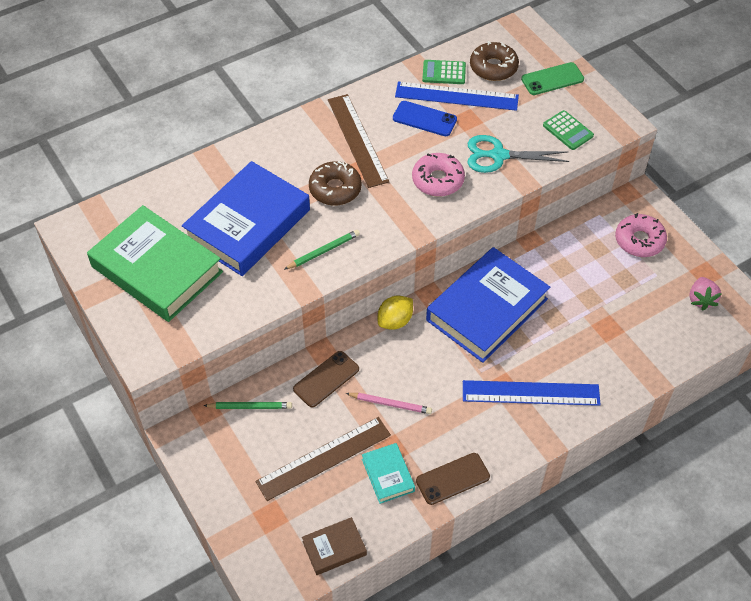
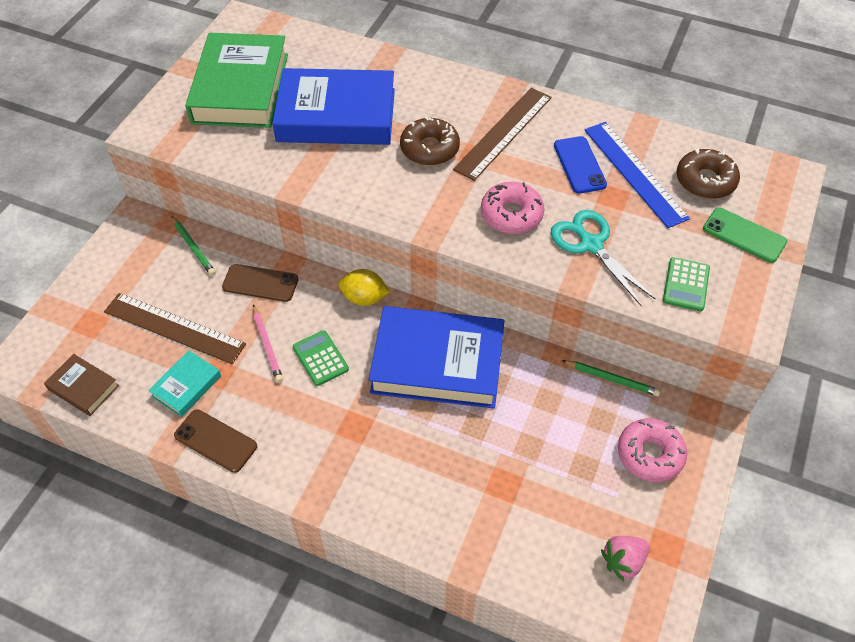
camera: 55 degrees right, 0 degrees up
green pencil [284,230,360,270] -> green pencil moved to [562,360,661,396]
green calculator [422,60,466,84] -> green calculator moved to [293,330,349,386]
blue ruler [463,380,601,406] -> none

